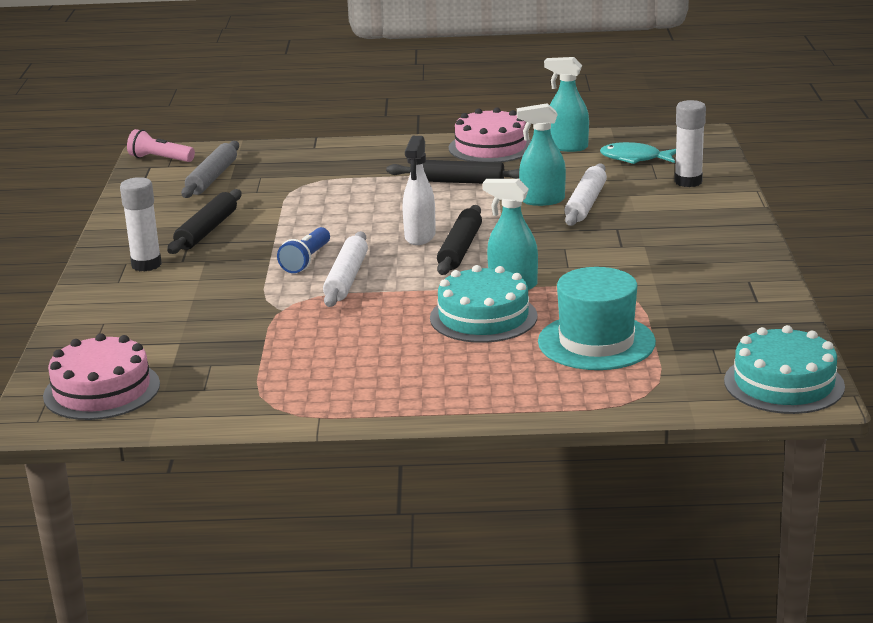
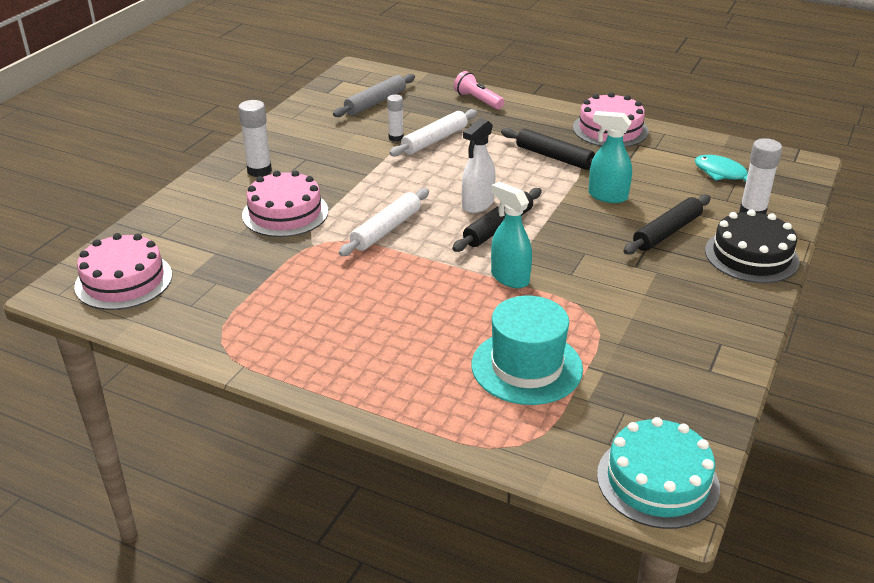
camera: 25 degrees right, 10 degrees up
pink flashlight [127,129,195,162] -> pink flashlight moved to [454,71,504,109]
black rolling pin [167,189,242,254] -> black rolling pin moved to [623,194,711,255]
blue flashlight [277,227,330,273] -> none
turquoise cake [430,265,537,343] -> none
turquoise spray bottle [544,57,589,152] -> none
white rolling pin [564,163,607,226] -> white rolling pin moved to [389,109,477,157]
none -> pink cake [242,170,328,237]
none -> white glue stick [387,95,404,142]
none -> black cake [705,209,800,283]

